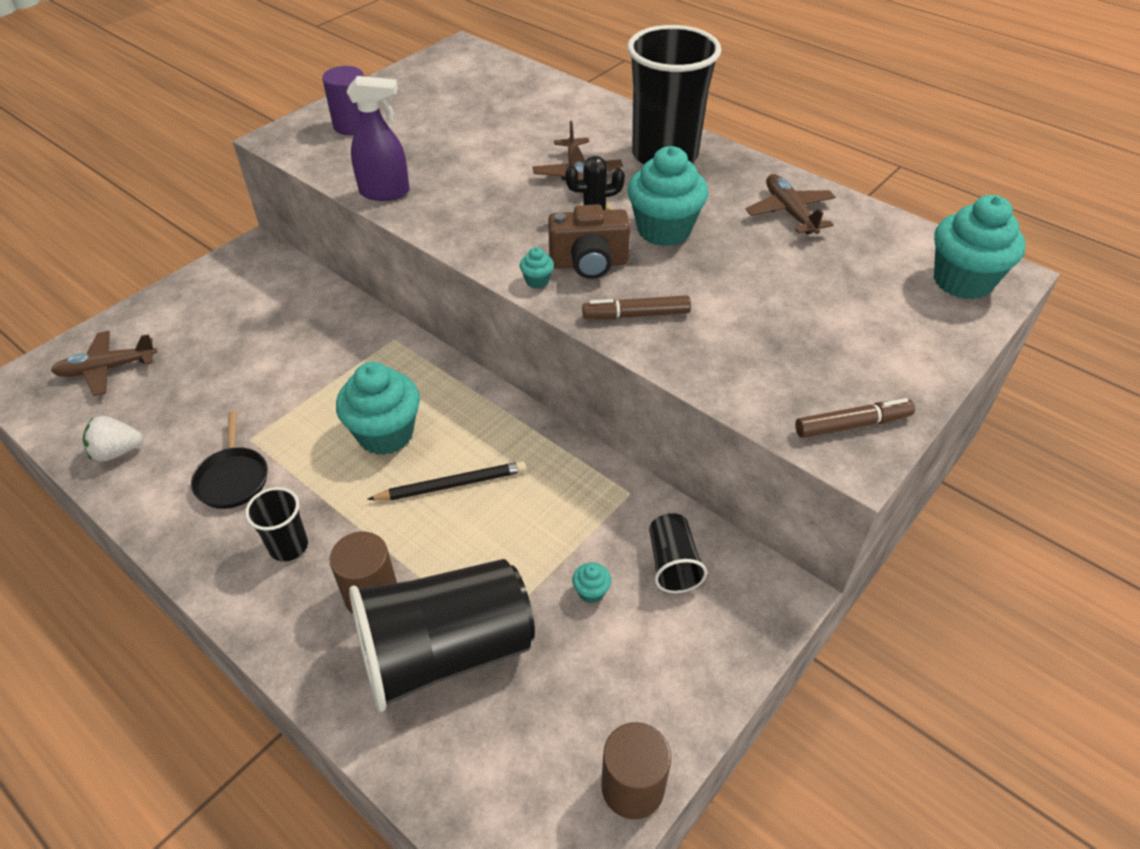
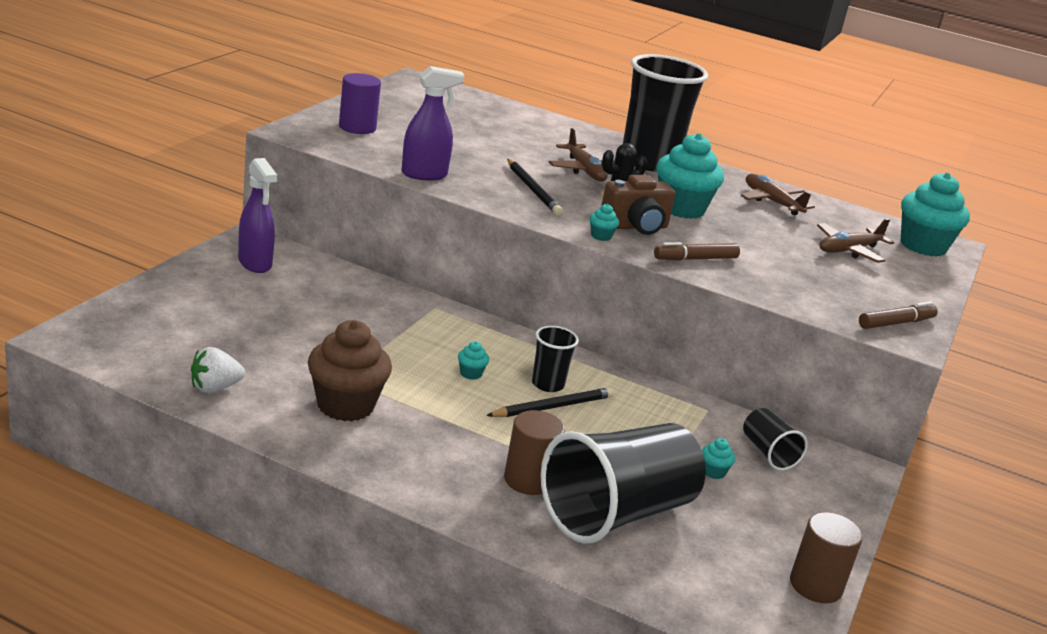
camera: 20 degrees left, 20 degrees down
brown plane [51,331,157,396] -> brown plane moved to [817,219,894,263]
black pan [191,411,268,509] -> brown cupcake [308,320,392,422]
black cup [245,487,308,562] -> black cup moved to [532,326,579,392]
turquoise cupcake [336,362,420,455] -> turquoise cupcake [458,341,489,380], size x0.41
none -> purple spray bottle [238,158,277,273]
none -> black pencil [507,159,563,215]

